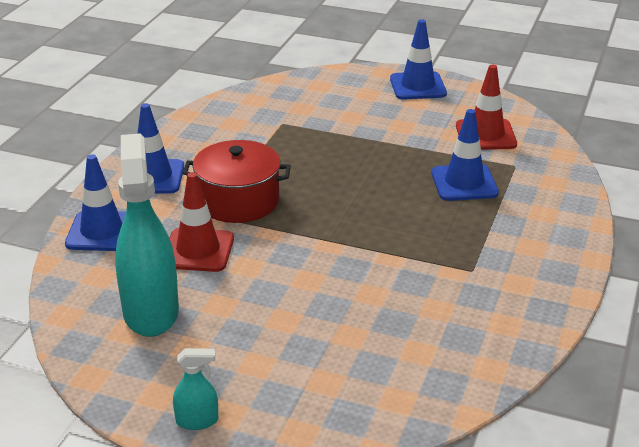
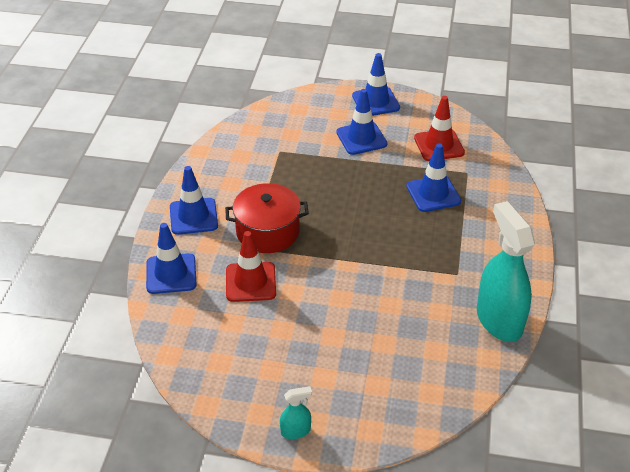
camera: 10 degrees left, 10 degrees up
turquoise spray bottle [115,133,179,337] -> turquoise spray bottle moved to [477,201,535,342]
none -> blue traffic cone [336,89,387,155]

